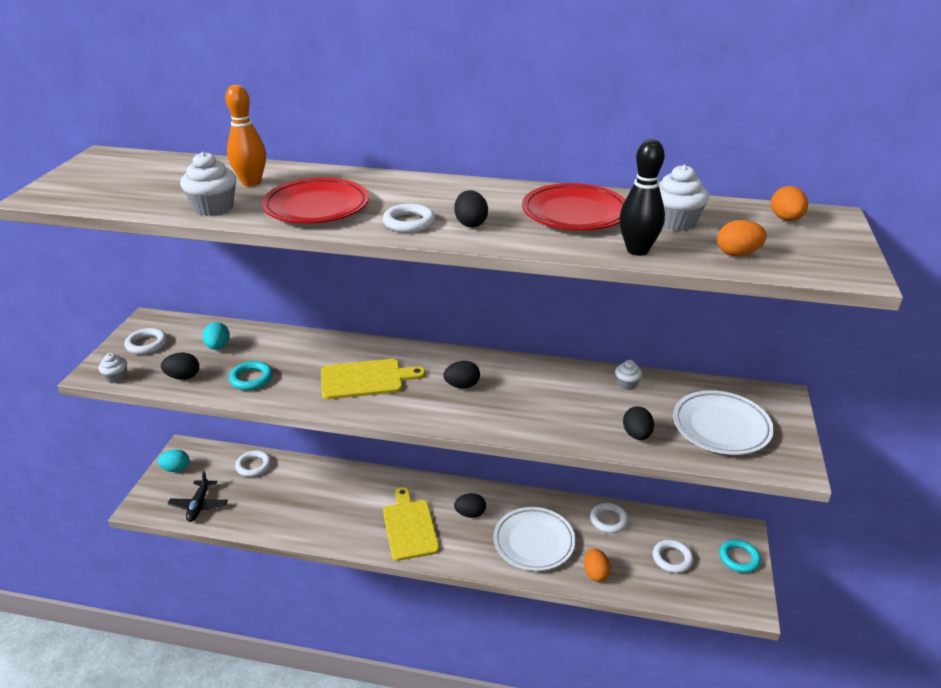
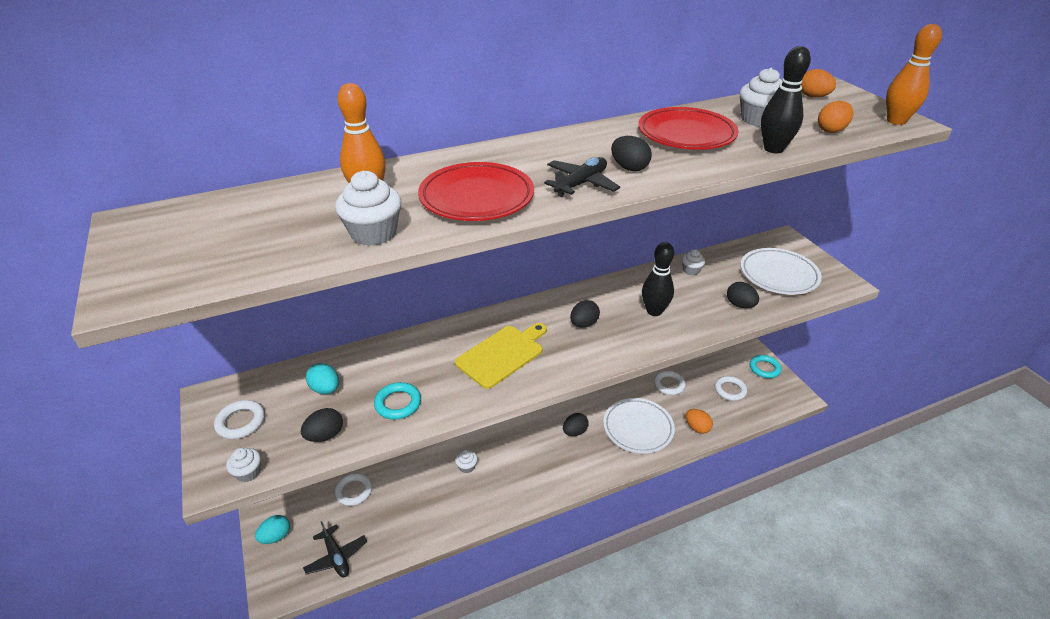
camera: 35 degrees left, 5 degrees up
white ring [383,204,435,233] -> black plane [544,157,620,197]
yellow cutting board [383,487,439,561] -> none
none -> white cupcake [455,450,478,473]
none -> black bowling pin [642,242,674,316]
none -> orange bowling pin [886,24,942,125]

